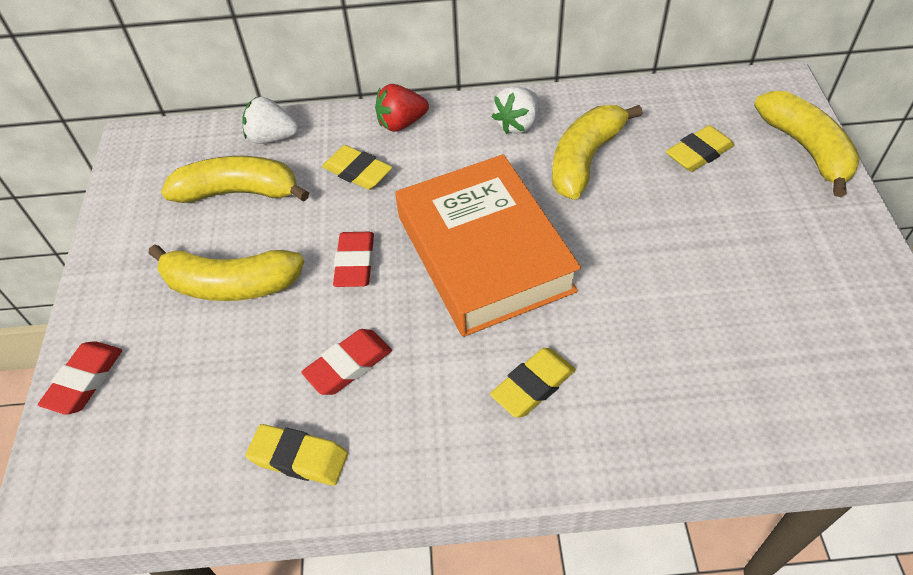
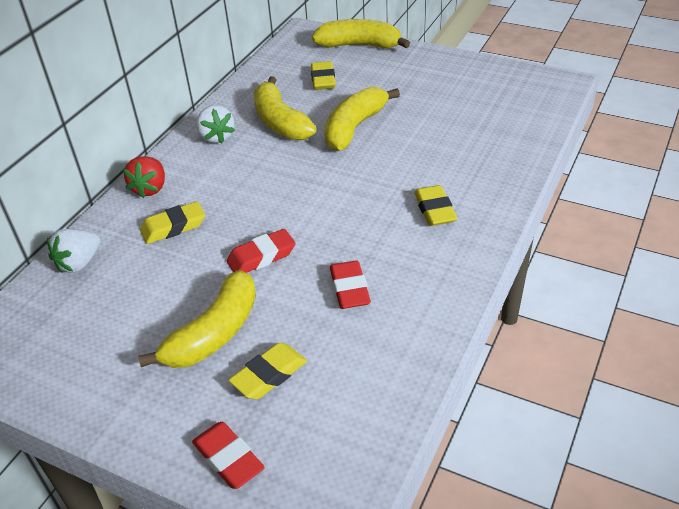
camera: 60 degrees left, 10 degrees down
yellow banana [161,156,309,203] -> yellow banana moved to [325,87,400,151]
yellow eraser [245,424,348,486] -> yellow eraser moved to [229,343,307,399]
red eraser [333,232,374,287] -> red eraser turned 60 degrees counterclockwise [227,229,296,273]
orange book [395,154,581,337] -> none

